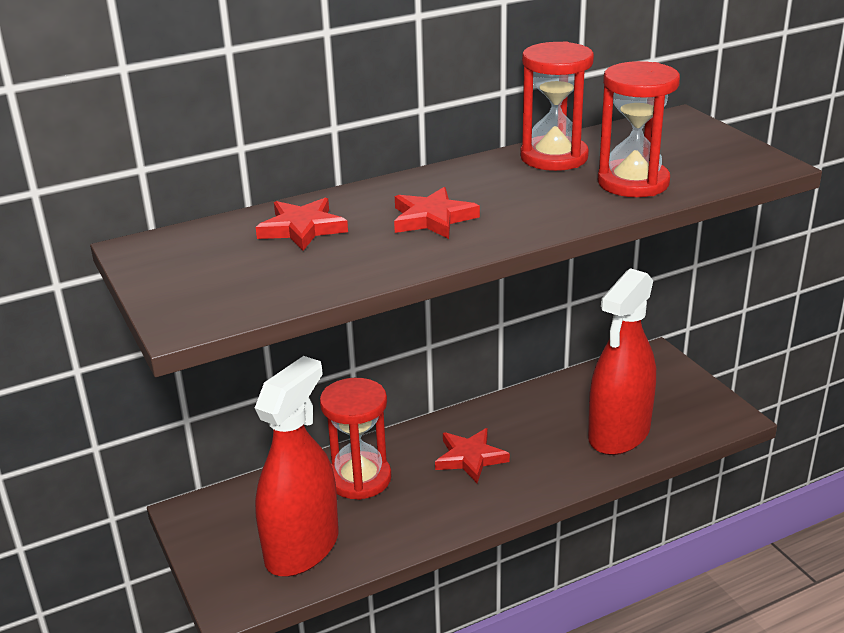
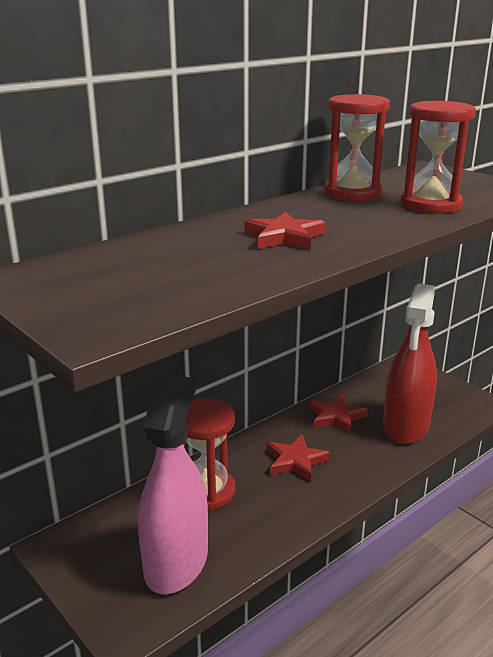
camera: 15 degrees left, 5 degrees down
red spray bottle [255,356,338,576] -> pink spray bottle [138,375,208,594]
red star [256,198,348,251] -> red star moved to [309,394,368,434]

